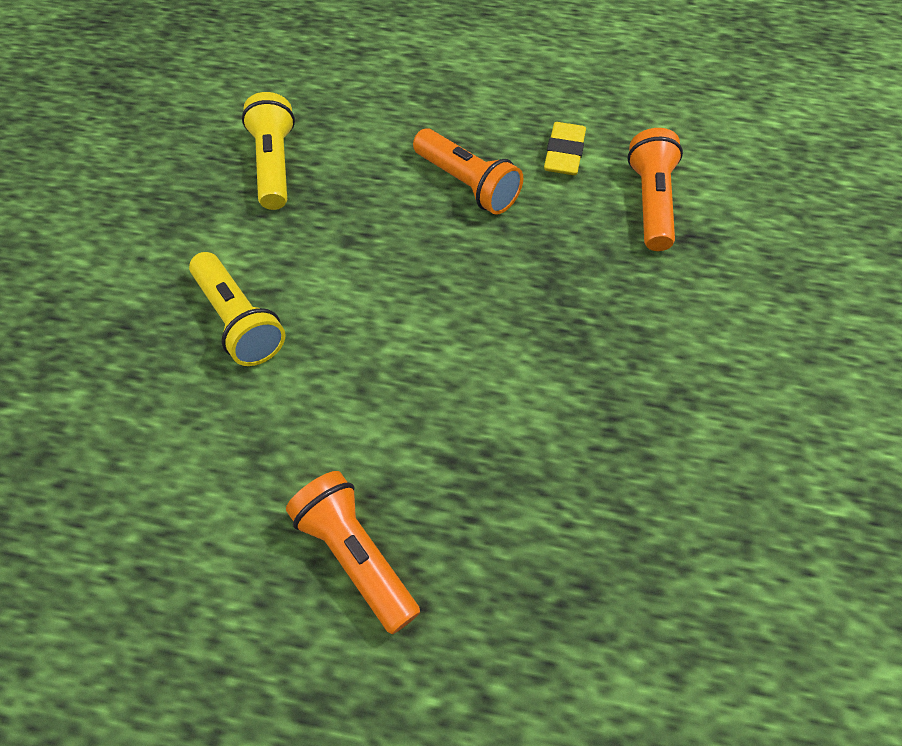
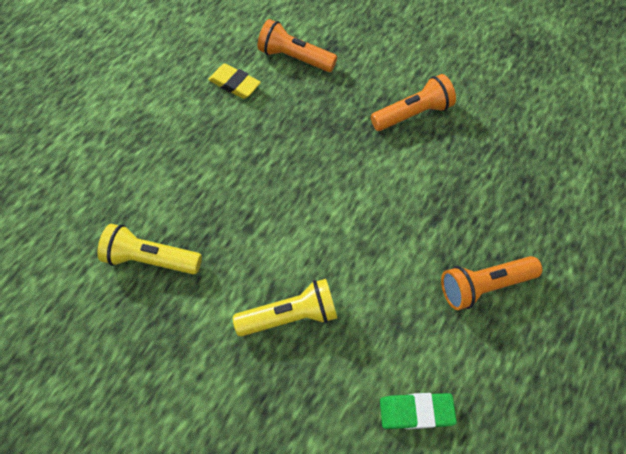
camera: 70 degrees left, 5 degrees up
orange flashlight [413,128,523,215] -> orange flashlight moved to [371,74,456,131]
none -> green eraser [380,393,457,429]

